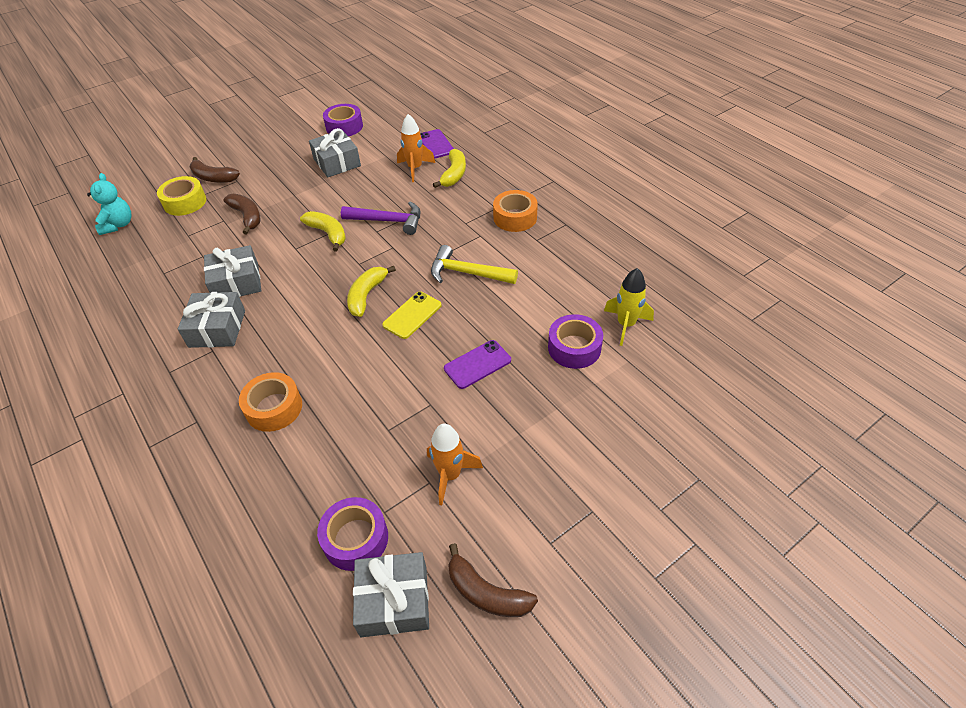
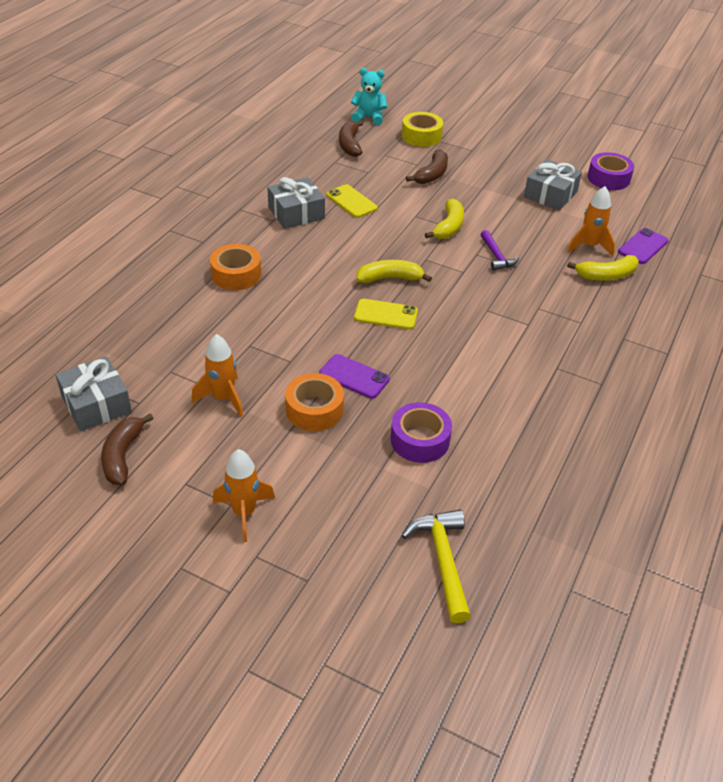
camera: 60 degrees right, 5 degrees down
turquoise teddy bear [87,173,131,235] -> turquoise teddy bear turned 135 degrees counterclockwise [351,68,387,125]
brown banana [190,157,240,183] -> brown banana moved to [339,121,363,157]
grey gift [204,245,261,297] -> yellow phone [326,184,378,218]
purple tape [317,497,388,571] -> none
purple hammer [341,201,420,235] -> purple hammer [480,230,519,271], size x0.66
yellow hammer [431,245,518,284] -> yellow hammer moved to [401,509,471,623]
orange tape [493,190,538,232] -> orange tape moved to [285,373,344,431]
yellow rocket [604,268,654,346] -> none
none -> orange rocket [213,449,275,542]

